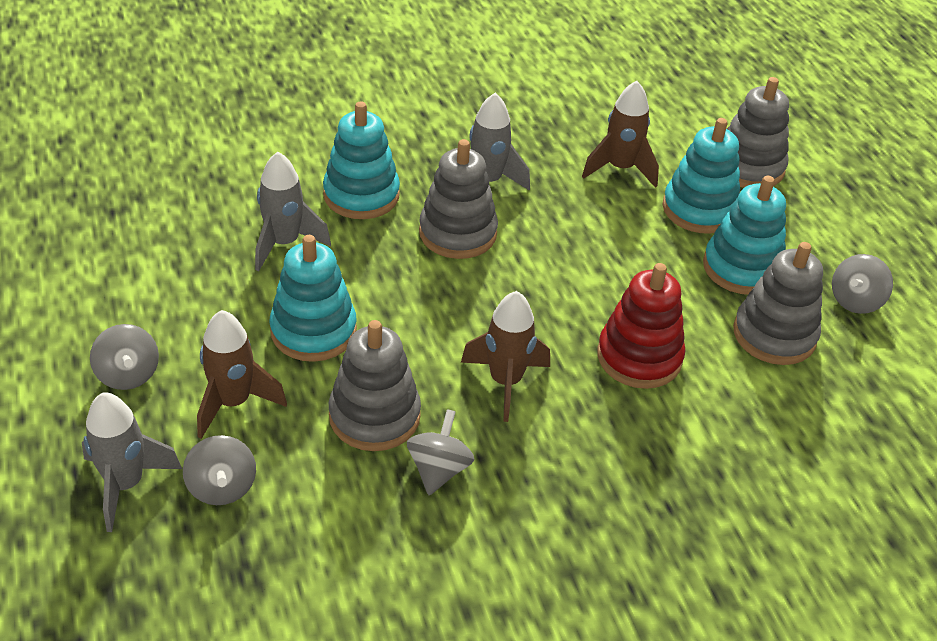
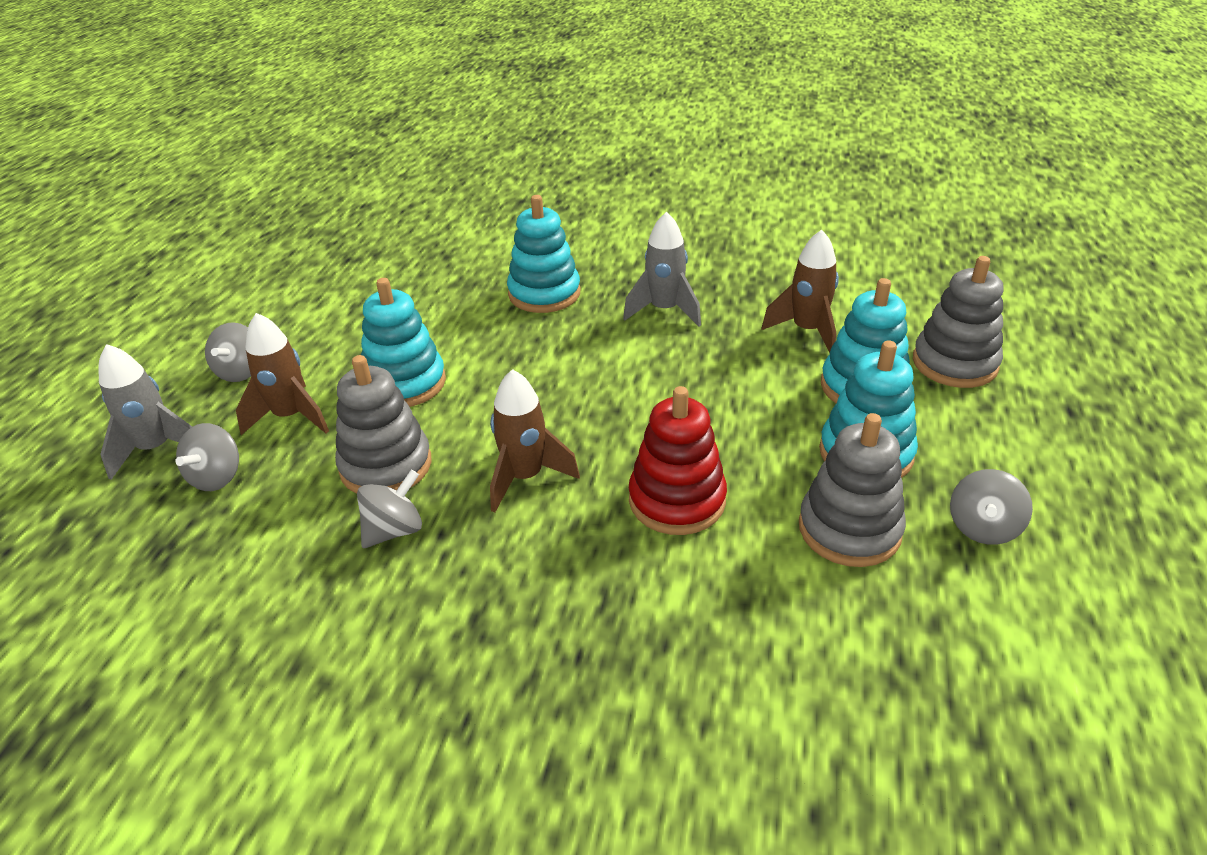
camera: 35 degrees right, 5 degrees down
grey rocket [255,152,331,272] -> none
grey stacking toy [419,139,498,259] -> none
grey spinning top [832,254,893,314] -> grey spinning top turned 45 degrees counterclockwise [950,469,1033,545]

